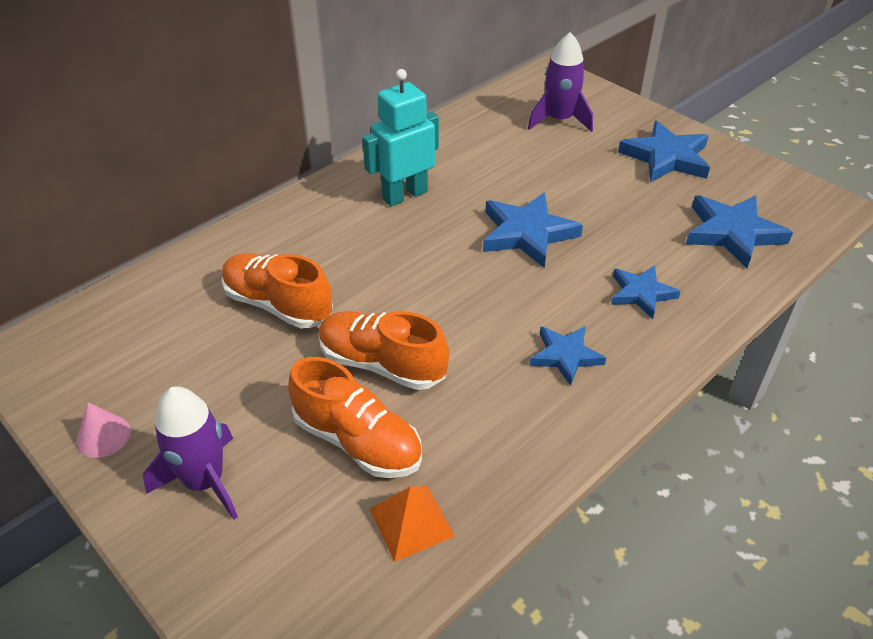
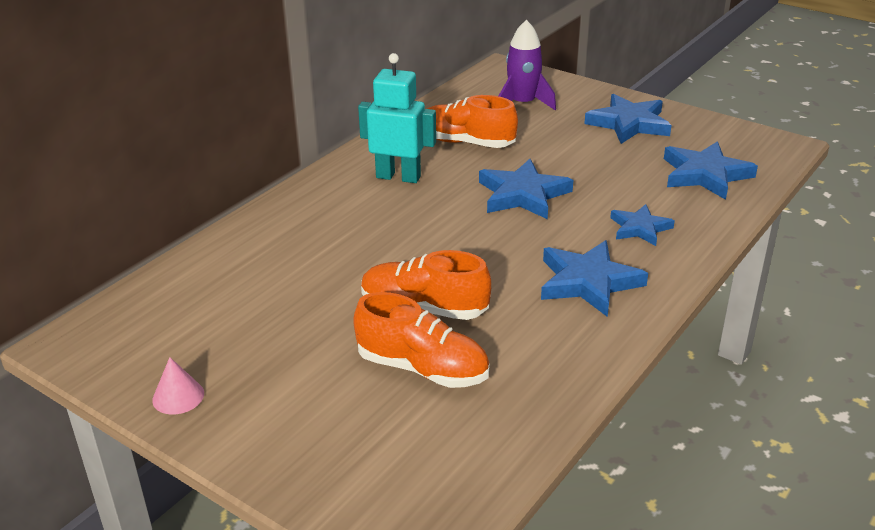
camera: 10 degrees left, 10 degrees down
purple rocket [143,386,238,520] -> none
orange shoe [222,253,333,329] -> orange shoe moved to [427,95,518,148]
turquoise robot [362,69,439,206] -> turquoise robot turned 60 degrees clockwise [358,53,436,183]
orange pyramid [370,486,455,562] -> none
blue star [530,326,606,386] -> blue star [541,240,648,317], size x1.59

